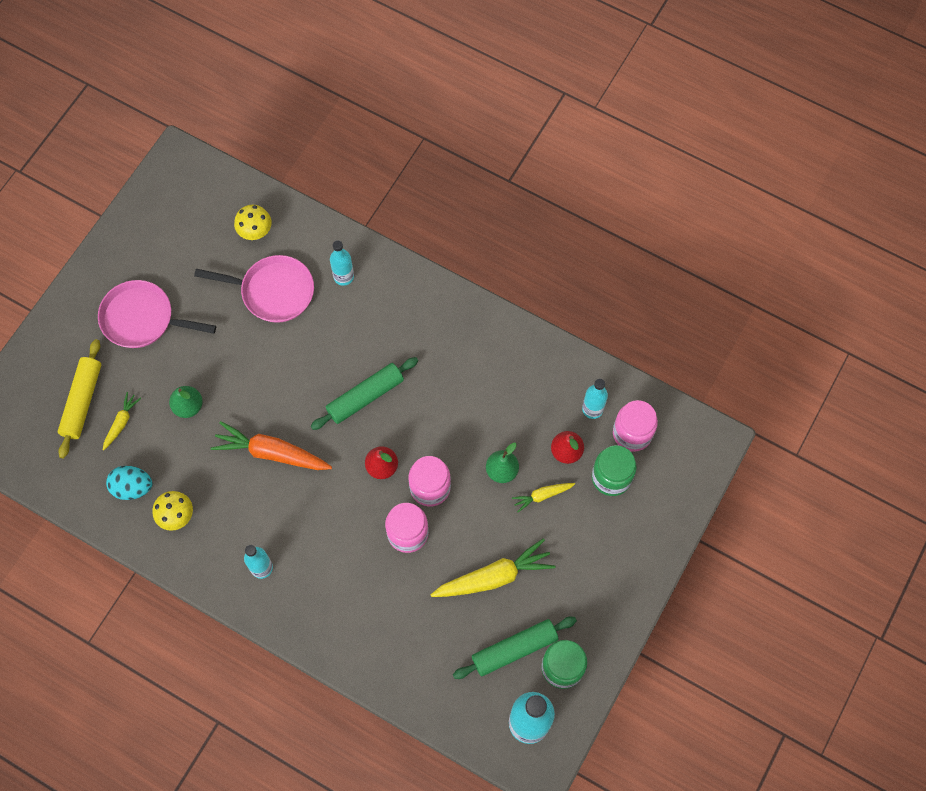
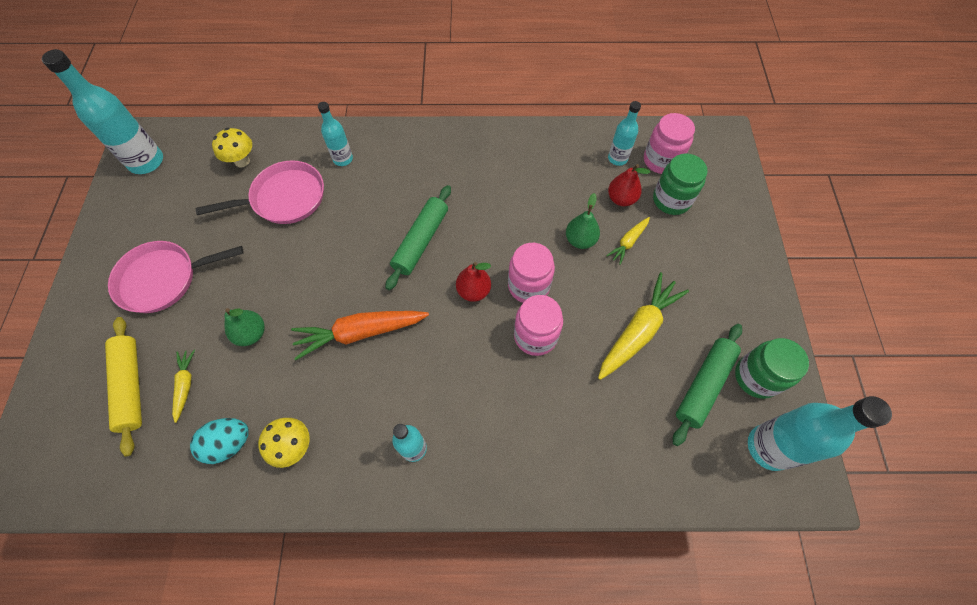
camera: 30 degrees left, 5 degrees down
none -> turquoise bottle [42,49,163,174]

